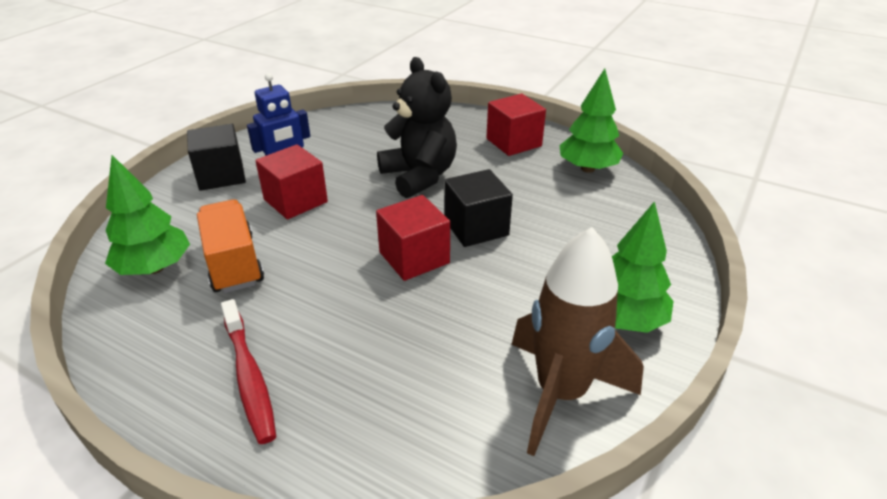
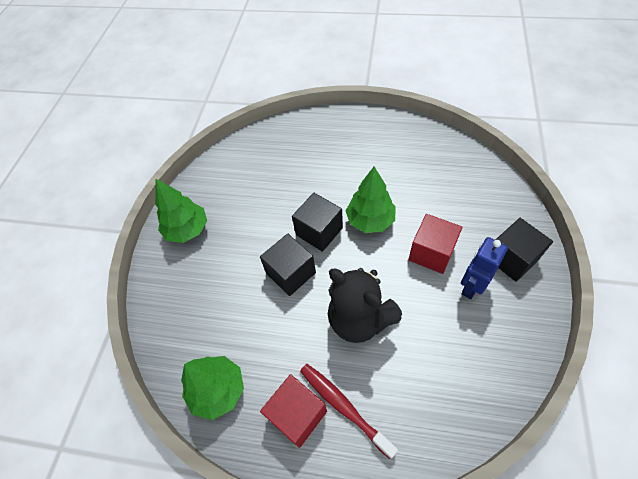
camera: 165 degrees right, 20 degrees up
green tree [105,155,190,275] -> green tree moved to [346,167,396,233]
orange truck [197,199,264,293] -> none
red toothbrush [221,299,276,444] -> red toothbrush moved to [300,364,398,459]
red cube [376,195,450,281] -> black cube [292,193,343,252]
brown rocket [511,227,644,456] -> none

